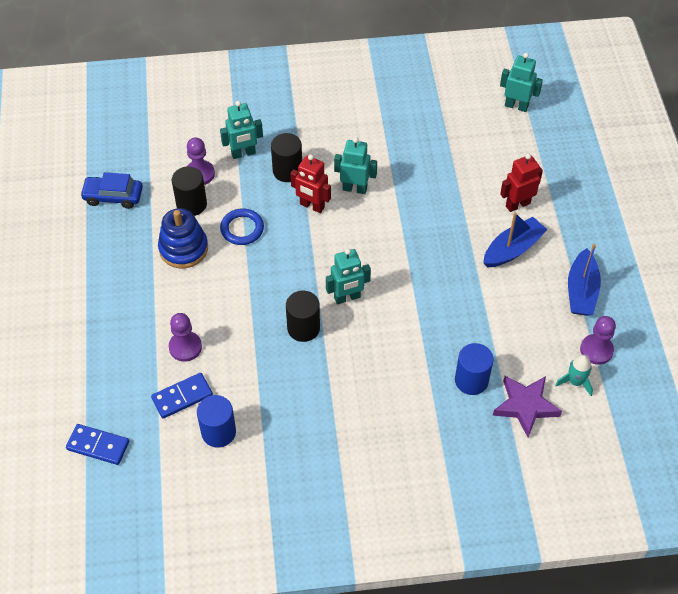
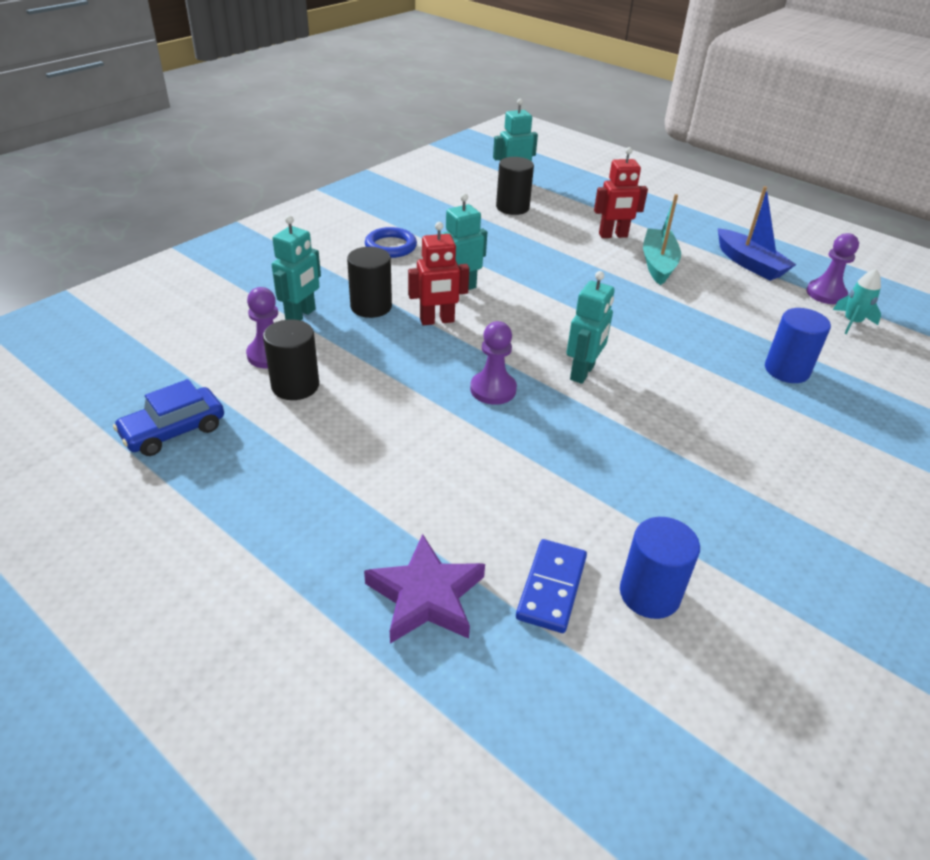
camera: 45 degrees left, 15 degrees down
blue domino [66,424,129,465] -> none
blue stacking toy [158,208,208,268] -> none
purple pawn [169,313,202,362] -> purple pawn moved to [470,321,517,405]
blue ring [220,208,264,245] -> blue ring moved to [365,227,417,258]
black cylinder [286,291,320,342] -> black cylinder moved to [496,157,534,215]
blue boat [483,213,548,267] -> turquoise boat [643,194,681,285]
purple star [493,376,562,437] -> purple star moved to [364,534,485,644]
red robot [500,153,543,212] -> red robot turned 120 degrees counterclockwise [594,147,648,238]

